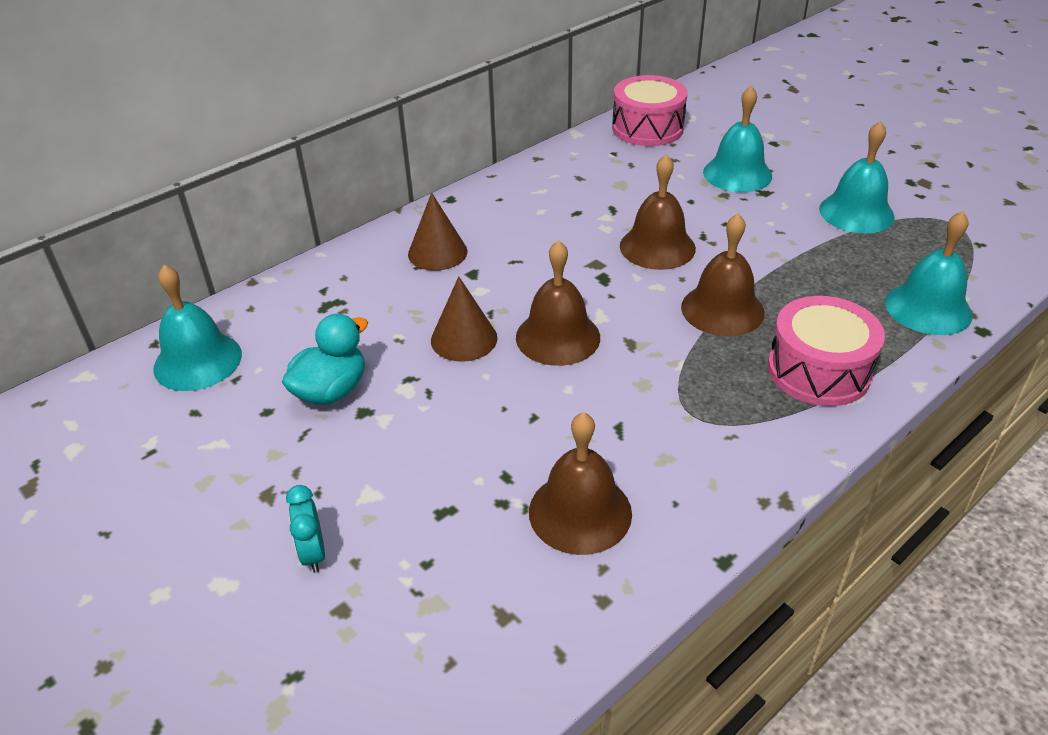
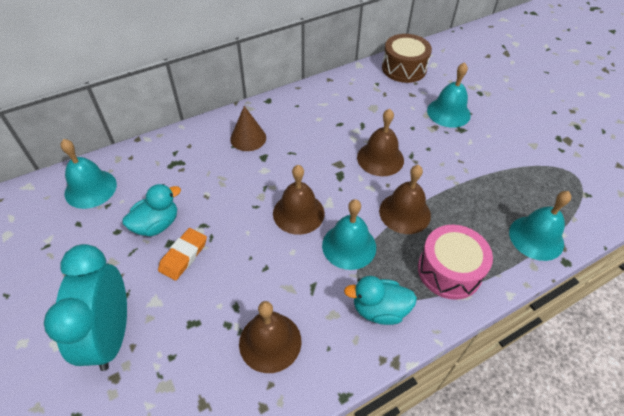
camera: 10 degrees right, 10 degrees up
turquoise clock [286,485,325,573] -> turquoise clock [44,244,127,371], size x2.45
brown cone [431,276,498,362] -> none
pink drum [612,75,688,146] -> brown drum [382,34,432,83]
turquoise bell [819,121,895,233] -> turquoise bell moved to [322,199,376,270]
none -> orange eraser [158,228,207,281]
none -> turquoise duck [344,276,417,325]

